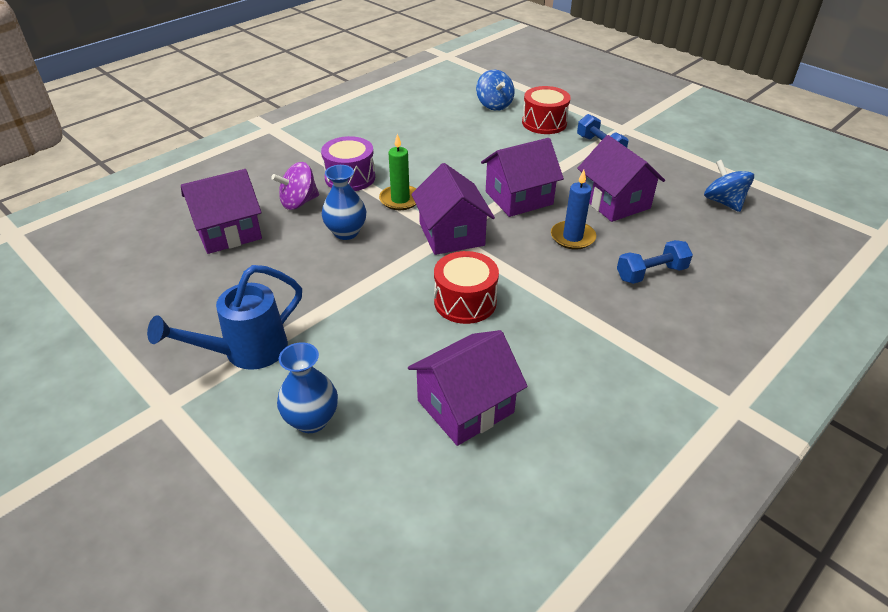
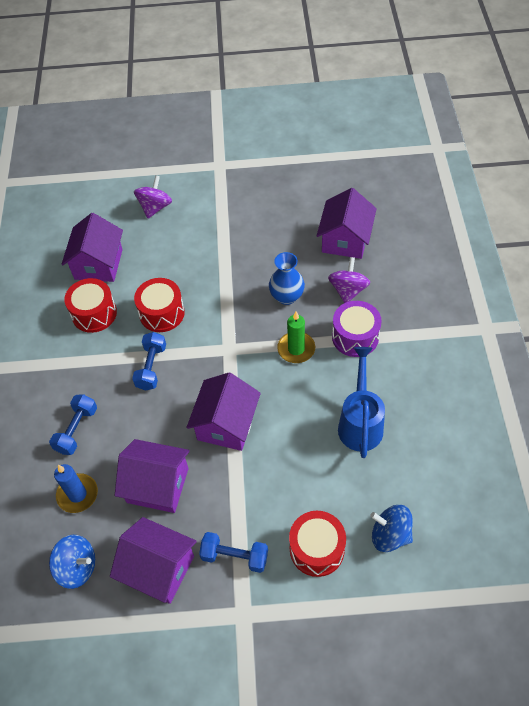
camera: 135 degrees right, 15 degrees up
blue watering can [147,265,302,370] -> blue watering can moved to [338,347,385,458]
blue vase [277,342,338,433] -> purple spinning top [134,175,172,218]
purple house [412,163,495,255] -> purple house moved to [110,517,197,604]
blue candle [551,170,596,250] -> blue candle moved to [54,464,98,513]
none -> red drum [64,278,117,333]
none -> blue dumbbell [132,332,166,391]

